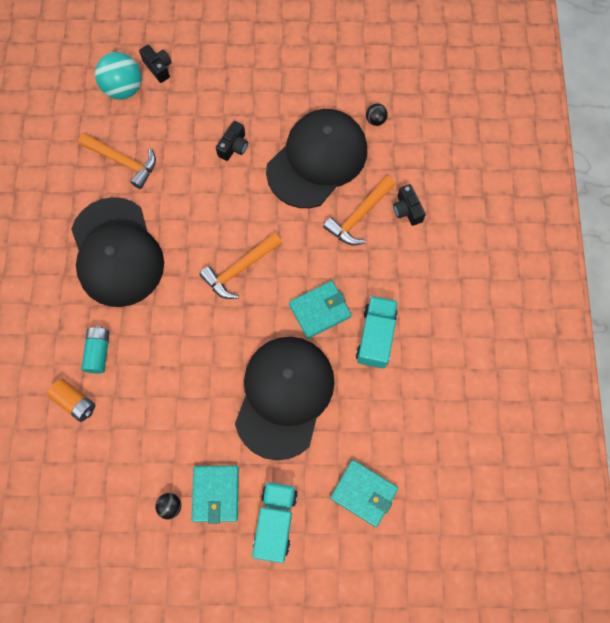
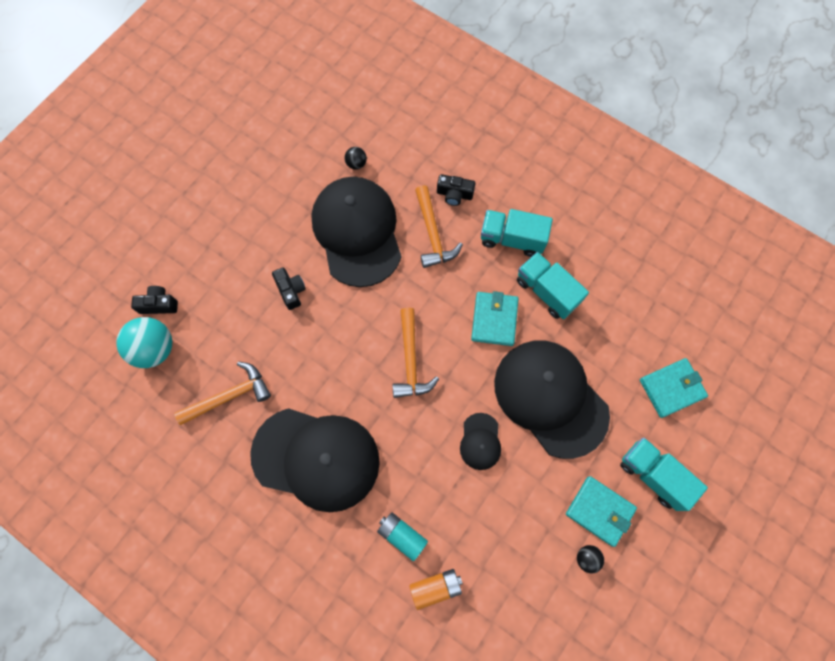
camera: 55 degrees left, 0 degrees up
none -> black cap [460,413,501,470]
none -> turquoise truck [481,209,553,257]

